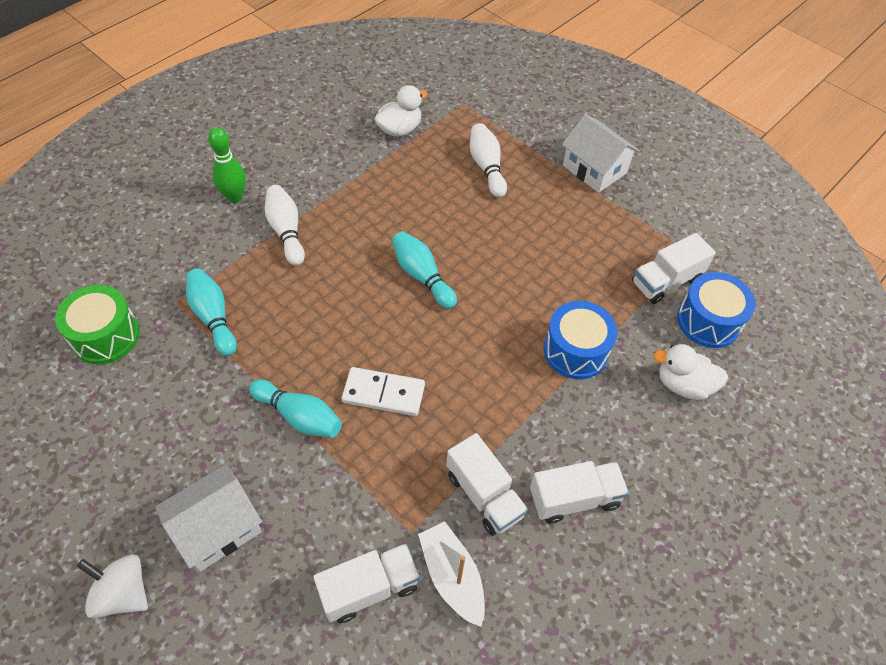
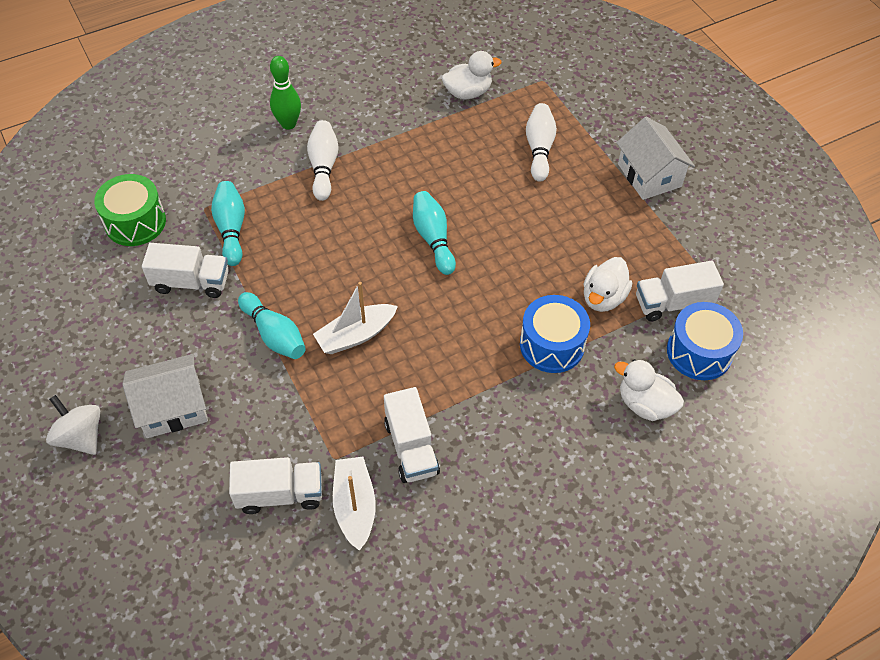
camera: 20 degrees right, 0 degrees up
white domino [342,367,425,416] -> white boat [313,282,398,354]
white truck [530,461,629,524] -> white truck moved to [142,243,229,298]
none -> white duck [583,257,632,312]

